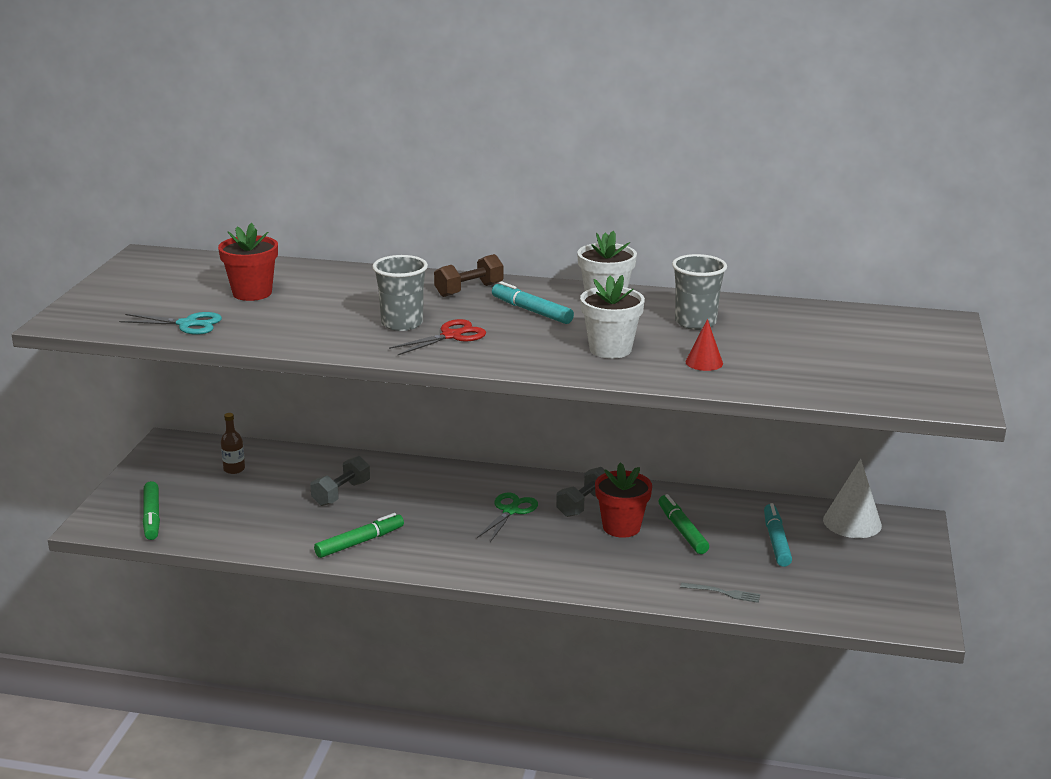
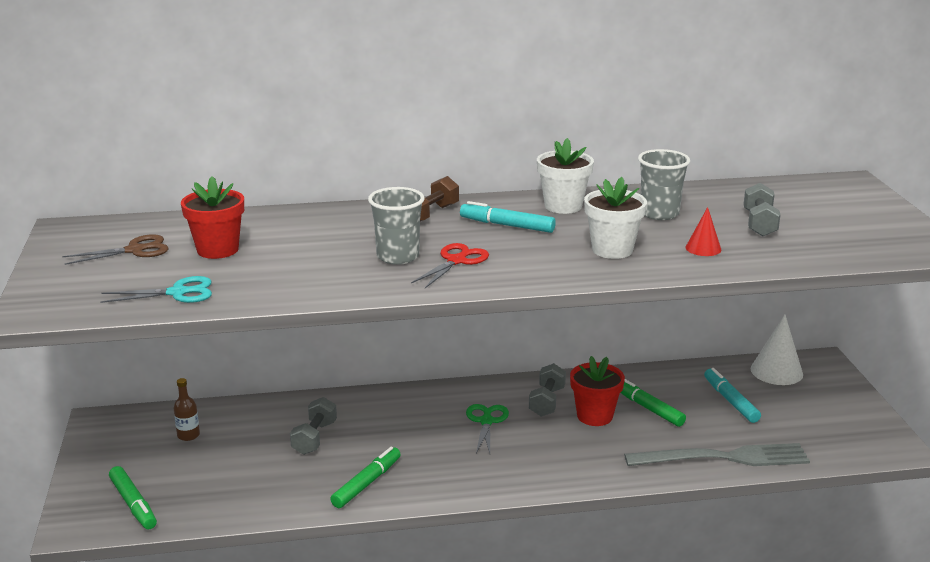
camera: 20 degrees left, 0 degrees up
grey fork [680,582,760,603] -> grey fork [624,443,810,466], size x2.48
none -> brown scissors [62,234,169,265]
none -> grey dumbbell [743,183,781,236]

